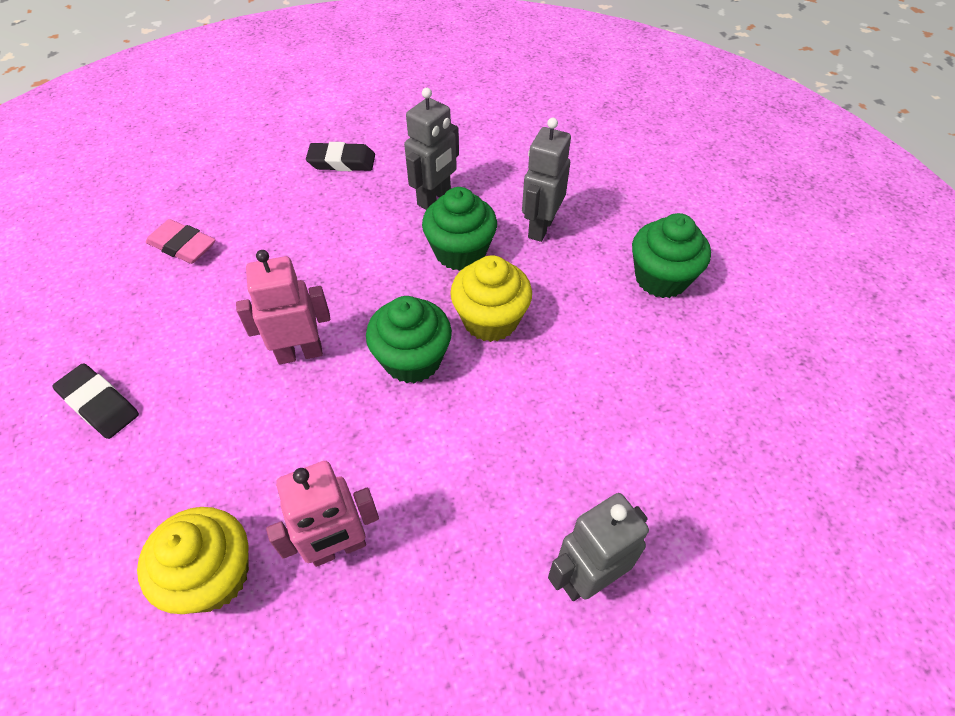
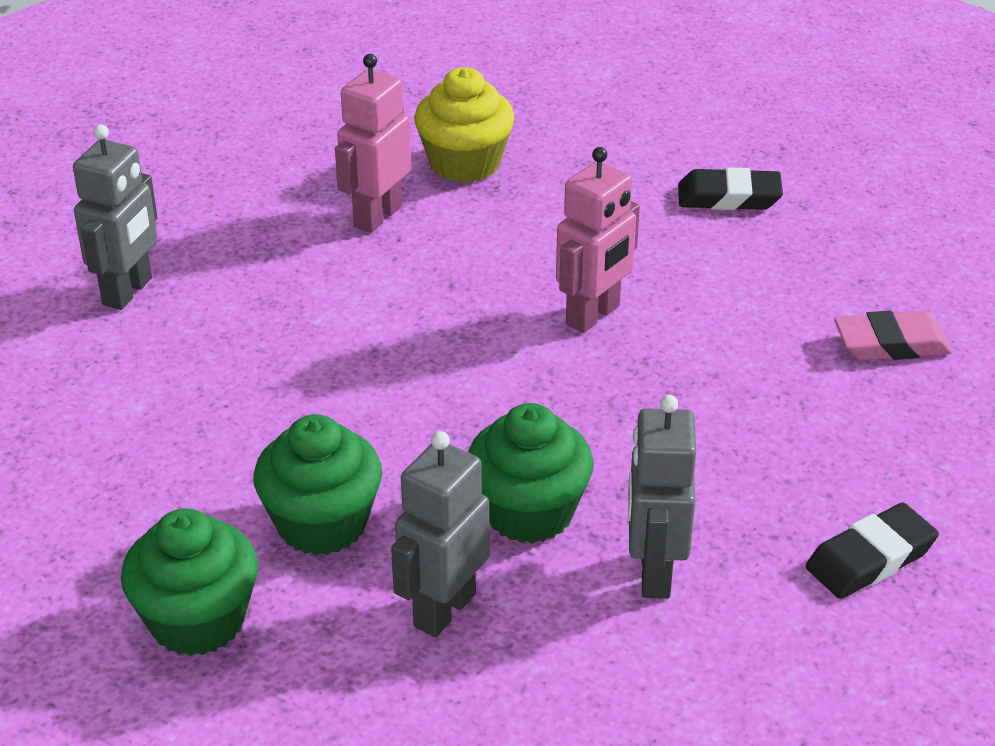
camera: 145 degrees right, 15 degrees down
green cupcake [366,296,452,383] -> green cupcake moved to [253,414,382,555]
yellow cupcake [450,255,532,342] -> none
grey robot [522,118,571,242] -> grey robot turned 135 degrees counterclockwise [391,431,489,637]

